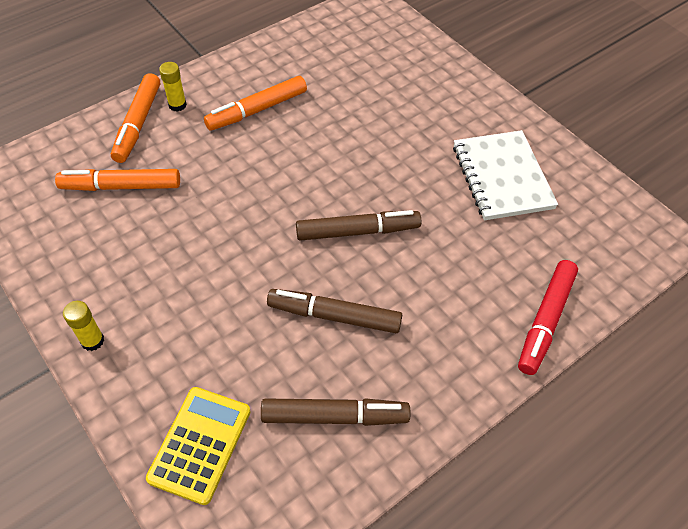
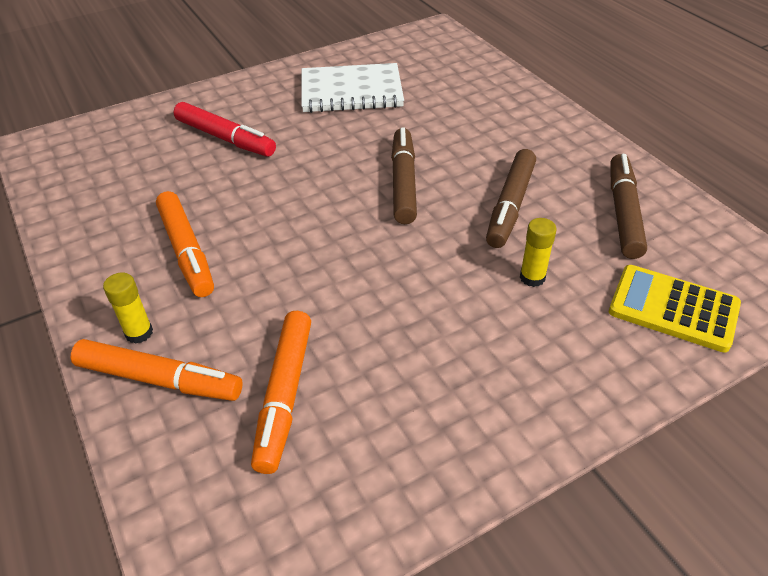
camera: 80 degrees left, 10 degrees down
yellow glue stick [63,301,104,351] -> yellow glue stick moved to [520,218,557,287]
red marker [518,260,578,375] -> red marker moved to [174,102,276,157]

